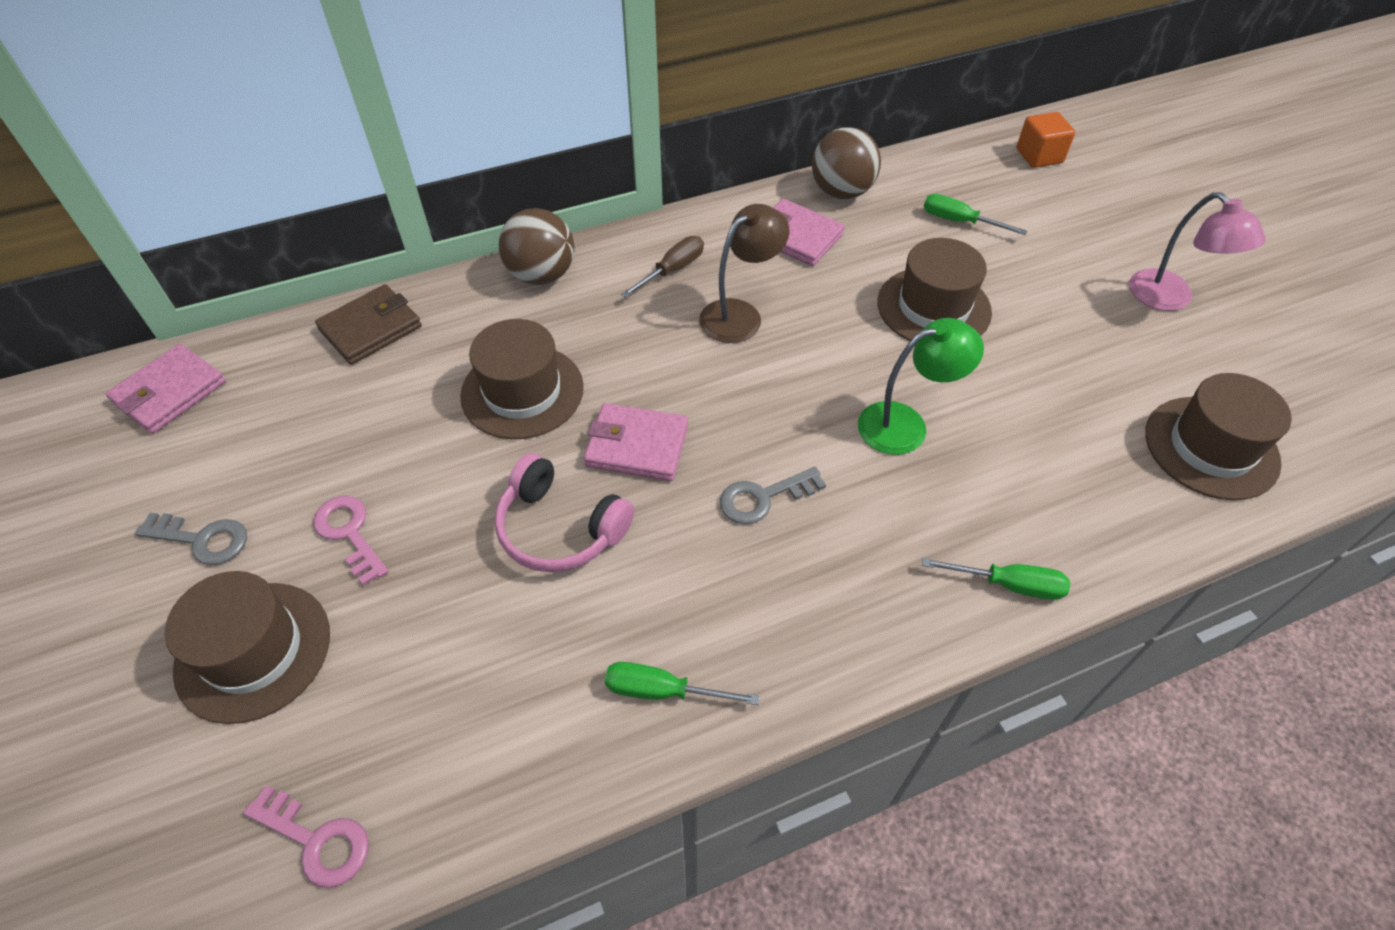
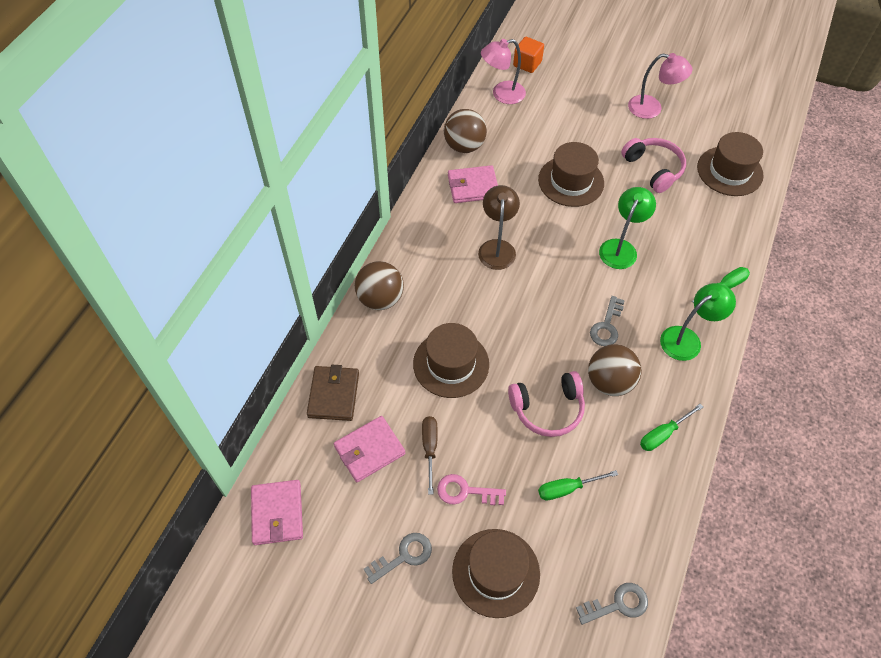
camera: 45 degrees left, 5 degrees up
pink key [243,785,369,888] -> grey key [576,583,648,625]
pink wallet [584,403,688,481] -> pink wallet moved to [334,416,405,482]
brown screwdriver [621,236,704,298] -> brown screwdriver moved to [422,416,438,495]
green screwdriver [924,194,1027,235] -> green screwdriver moved to [538,470,618,500]
none -> pink lamp [481,39,526,104]
none -> brown ball [588,344,642,396]
none -> pink headphones [621,138,686,193]
none -> green lamp [660,283,736,361]

